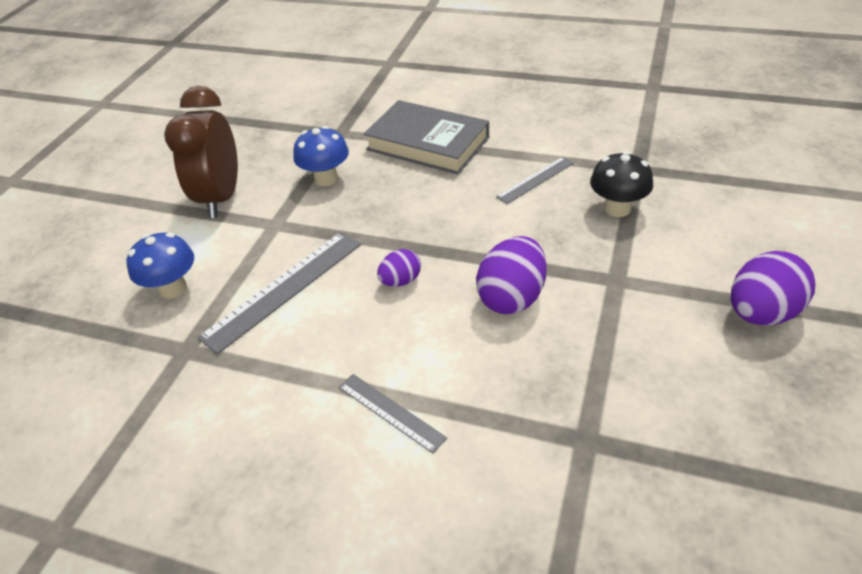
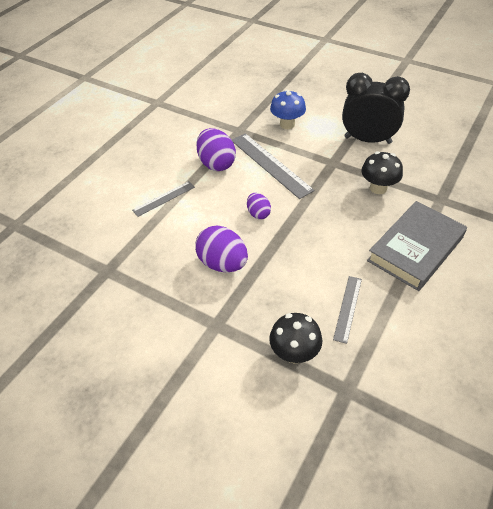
camera: 100 degrees right, 5 degrees up
brown clock [164,86,238,218] -> black clock [342,73,410,144]
blue mushroom [293,126,349,186] -> black mushroom [361,151,403,194]
grey ruler [496,157,574,204] -> grey ruler turned 45 degrees clockwise [333,276,362,344]
purple egg [731,251,815,326] -> purple egg moved to [196,128,236,171]

